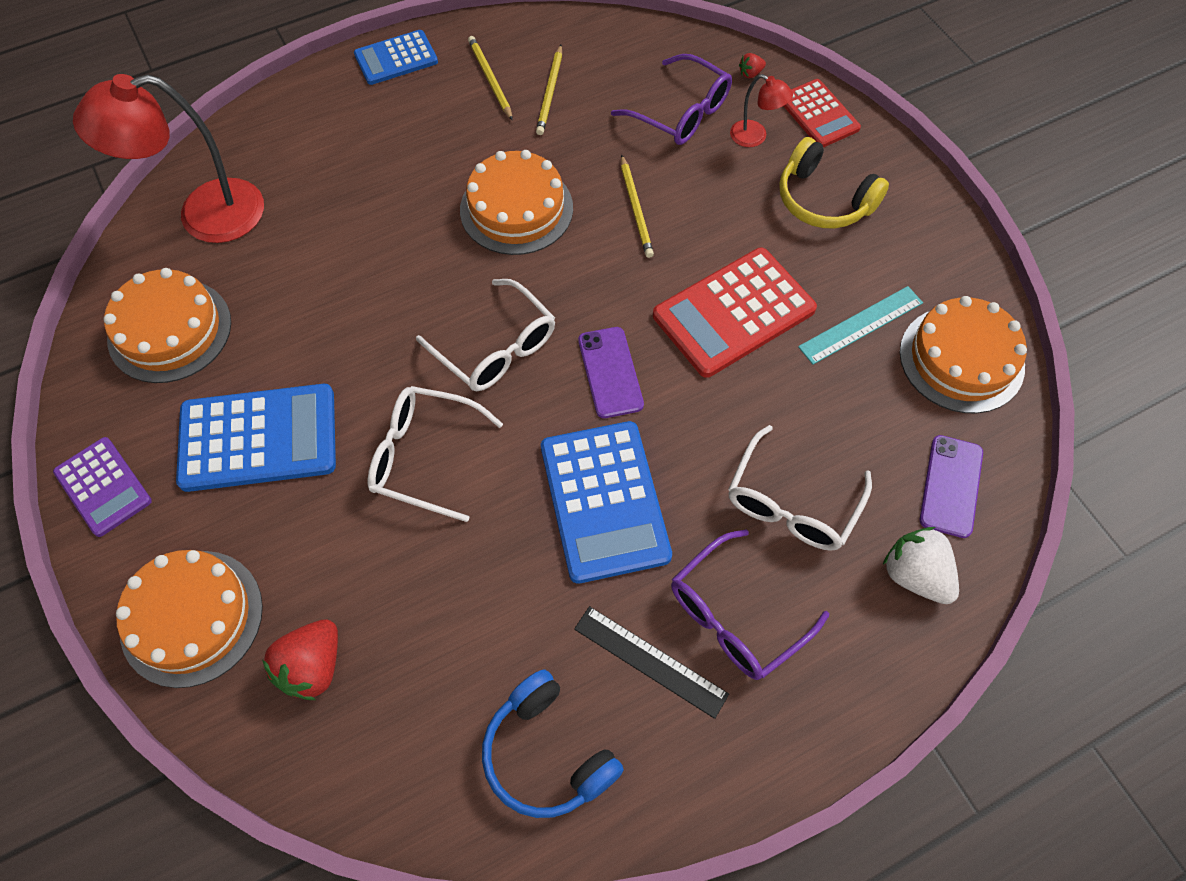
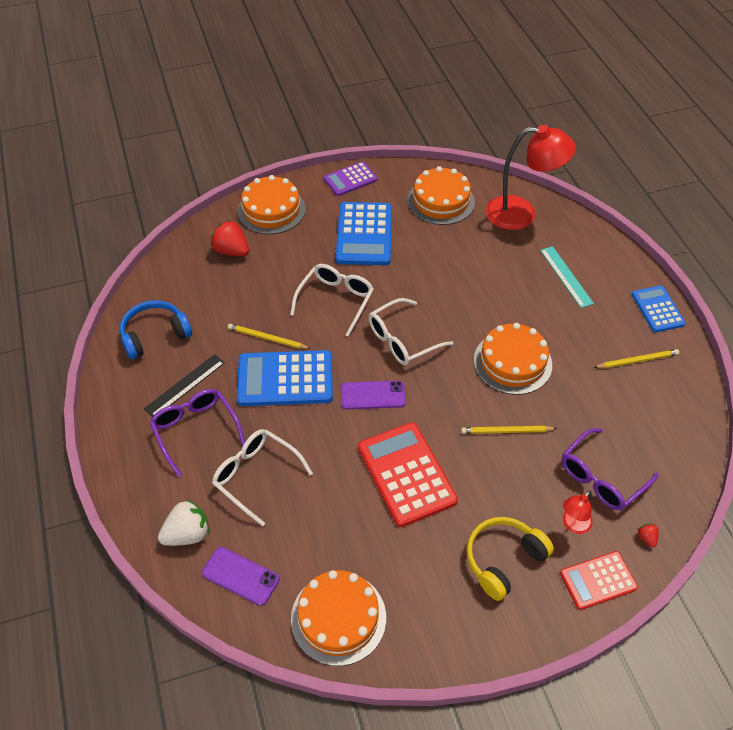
camera: 100 degrees right, 10 degrees down
red lamp [73,74,264,243] -> red lamp turned 105 degrees clockwise [486,125,576,230]
yellow pencil [536,45,562,135] -> yellow pencil moved to [228,324,310,349]
turquoise ruler [798,286,923,364] -> turquoise ruler moved to [540,246,594,308]

